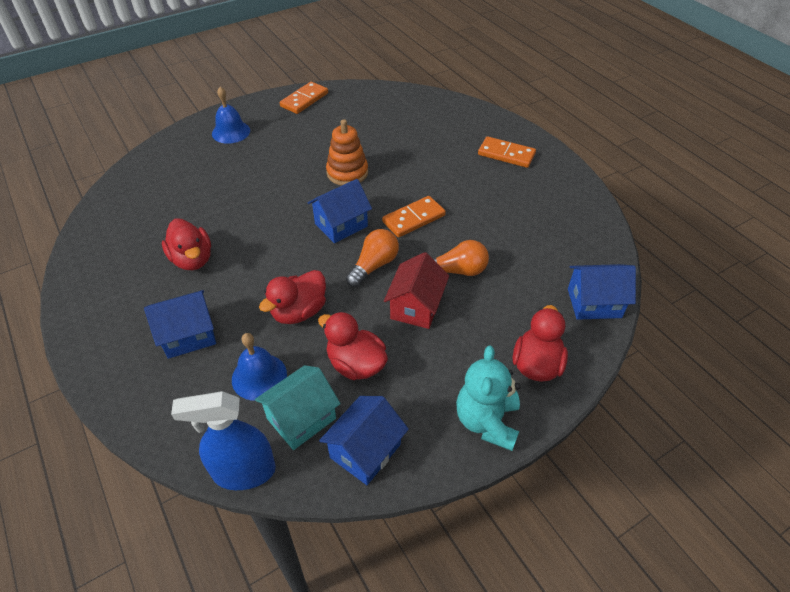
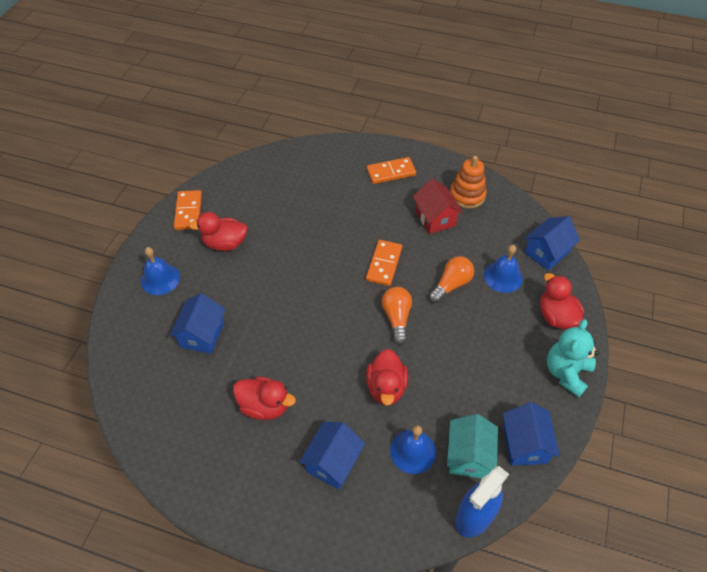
camera: 40 degrees left, 5 degrees up
blue house [307,179,372,243] -> blue house moved to [170,293,225,354]
red duck [318,312,388,380] -> red duck moved to [189,212,248,251]
orange stacking toy [326,119,368,186] -> orange stacking toy moved to [450,156,487,209]
red house [384,252,449,329] -> red house moved to [413,179,463,234]
turquoise teddy bear [456,345,521,451] -> turquoise teddy bear turned 60 degrees clockwise [547,319,599,398]
none -> blue bell [484,245,523,293]

